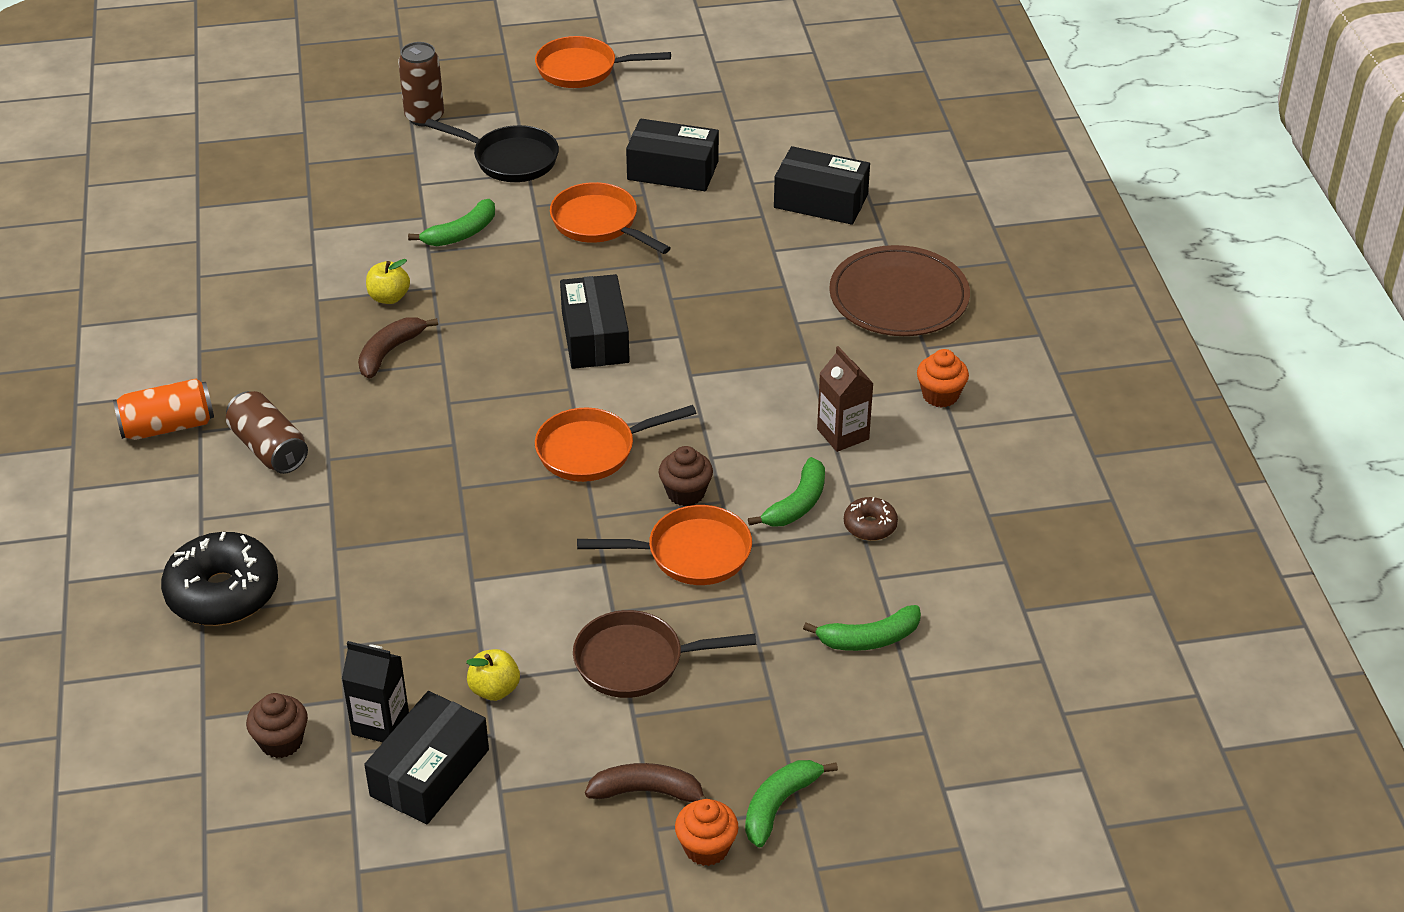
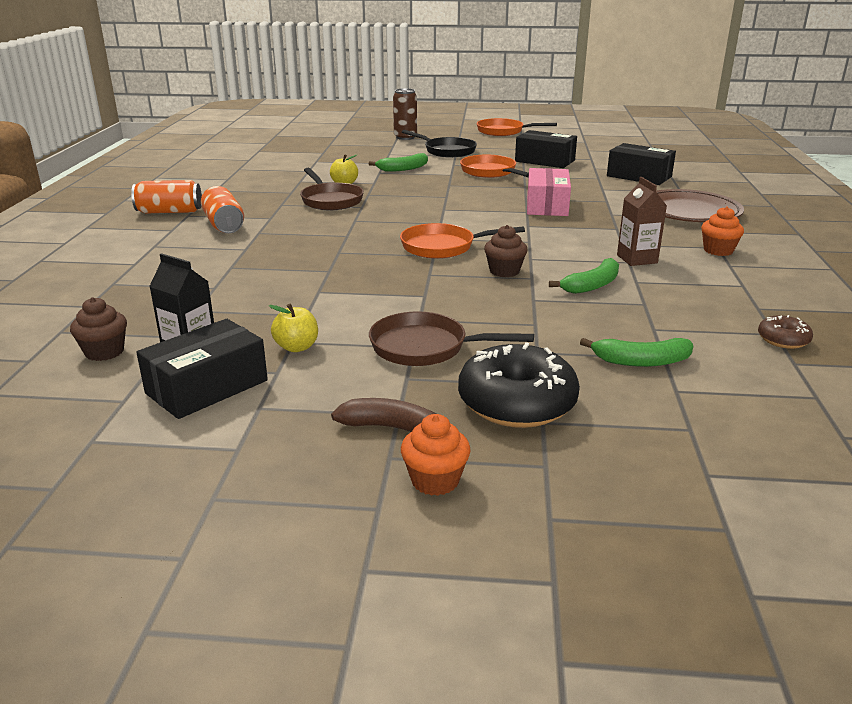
camera: 15 degrees right, 15 degrees down
black donut [161,532,278,626] -> black donut moved to [458,342,580,428]
brown can [226,391,308,474] -> orange can [201,186,244,233]
brown banana [358,317,438,379] -> brown pan [300,168,364,210]
black box [560,274,630,369] -> none
orange pan [577,505,752,585] -> none
green banana [745,760,838,848] -> none
brown donut [844,497,898,541] -> brown donut moved to [758,315,813,349]
none -> pink box [527,168,571,216]

